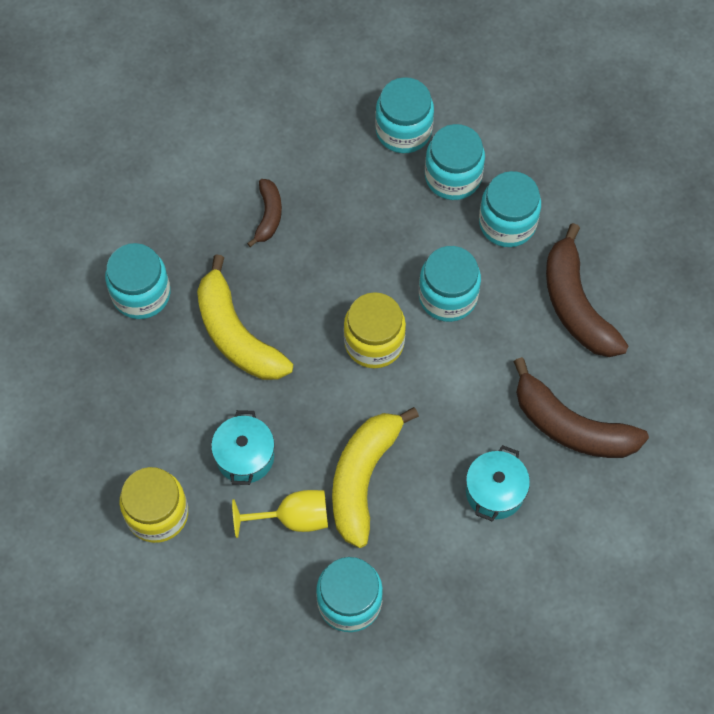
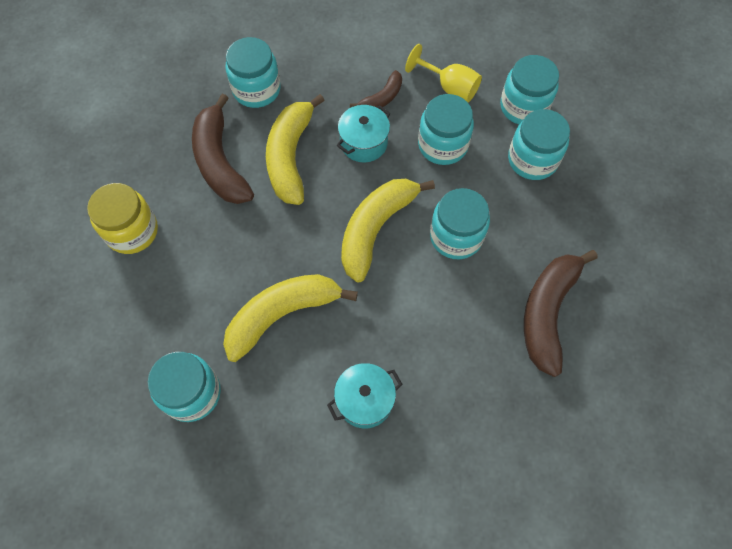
camera: 40 degrees right, 0 degrees up
turquoise pot [211,410,275,485] -> turquoise pot moved to [337,105,391,162]
yellow goblet [232,490,328,538] -> yellow goblet moved to [405,44,482,103]
yellow jar [344,292,406,368] -> yellow banana [341,179,435,282]
turquoise jar [479,171,541,247] -> turquoise jar moved to [418,94,474,165]
brown banana [513,357,649,458] -> brown banana moved to [192,94,254,204]

